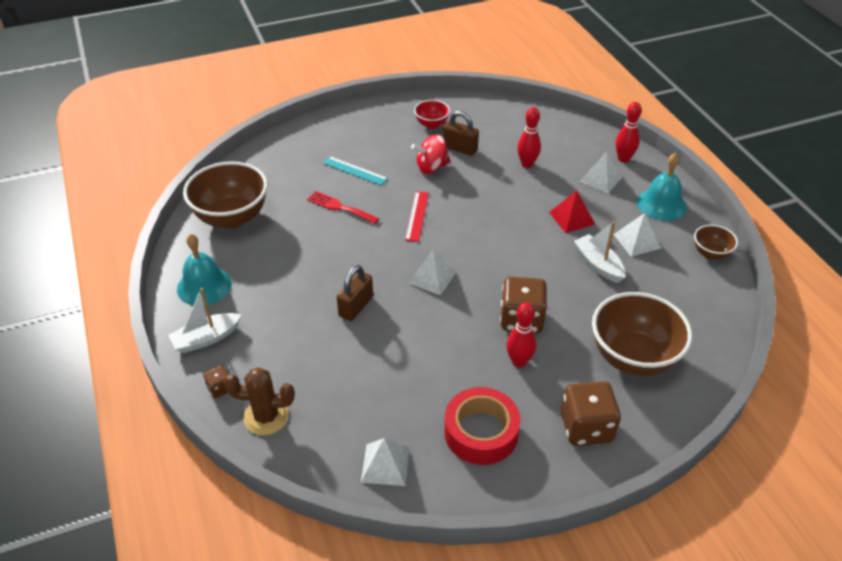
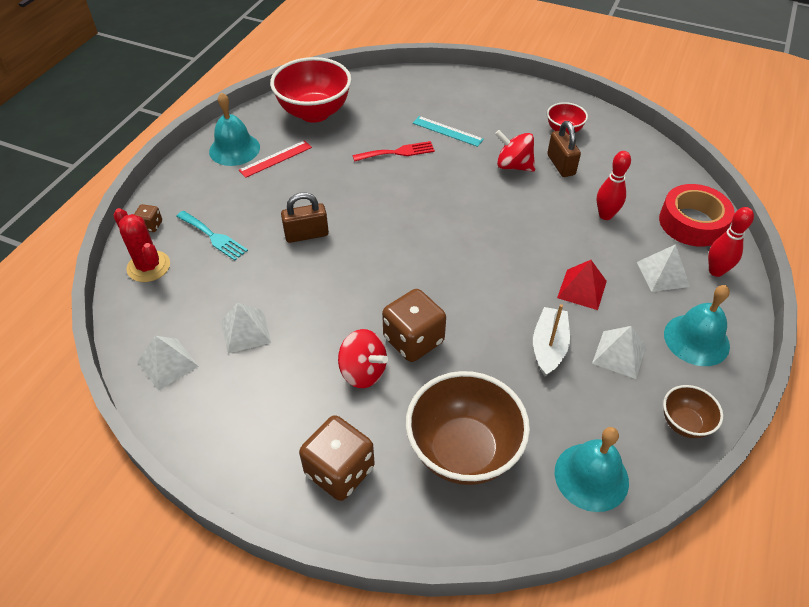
camera: 45 degrees right, 5 degrees up
white boat [168,288,241,353] -> none
brown bowl [183,161,268,229] -> red bowl [270,57,352,123]
brown cactus [224,367,295,435] -> red cactus [114,208,170,282]
red fork [307,191,379,224] -> red fork turned 90 degrees clockwise [353,141,435,162]
turquoise ruler [323,156,388,185] -> turquoise ruler turned 45 degrees counterclockwise [413,116,484,147]
red ruler [405,191,429,242] -> red ruler moved to [239,140,312,178]
white pyramid [408,250,456,296] -> white pyramid moved to [221,302,271,354]
red tape [444,387,521,465] -> red tape moved to [659,184,735,247]
red bowling pin [506,303,537,368] -> red spinning top [338,329,388,388]
none -> turquoise fork [176,211,248,260]
none -> turquoise bell [555,427,629,512]

